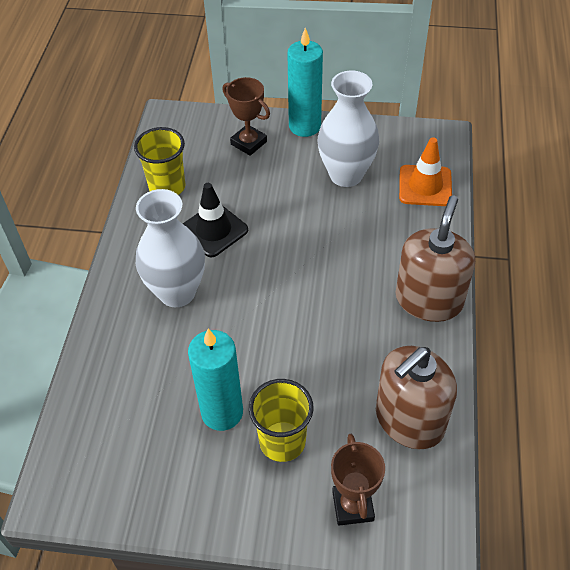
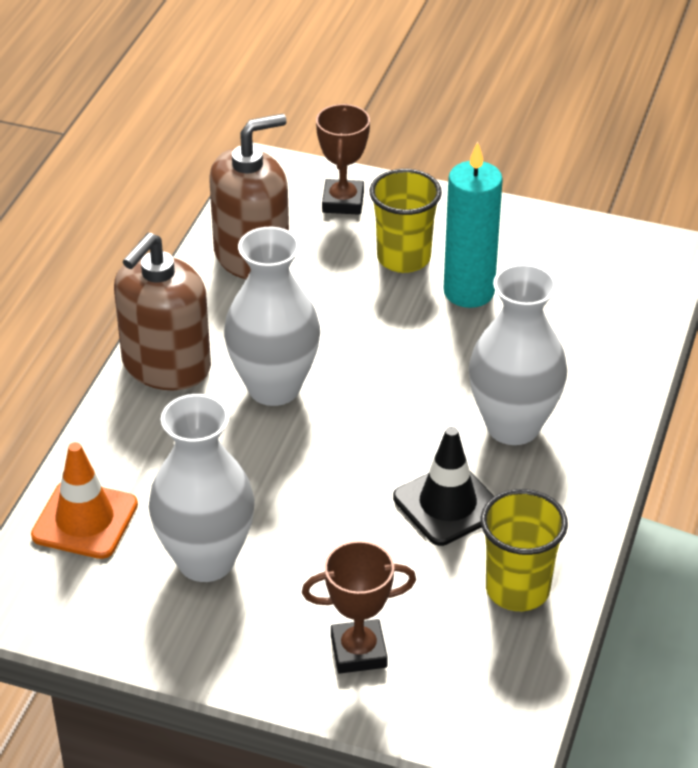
camera: 170 degrees left, 10 degrees down
brown trophy [223,77,270,156] -> brown trophy turned 60 degrees counterclockwise [302,541,416,674]
turquoise candle [287,28,323,137] -> none
none -> white vase [224,227,320,406]

